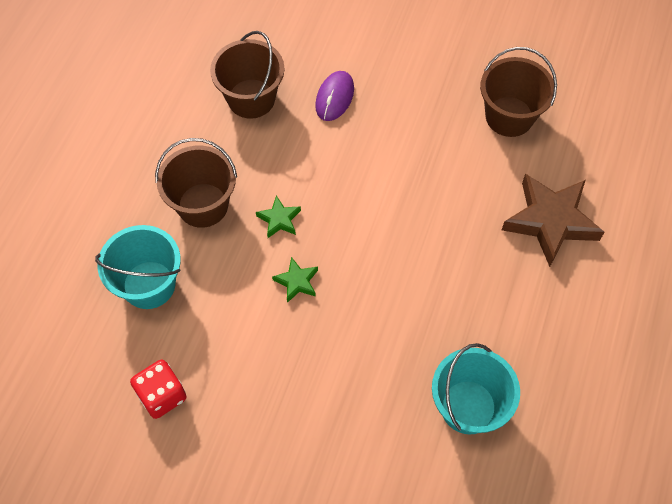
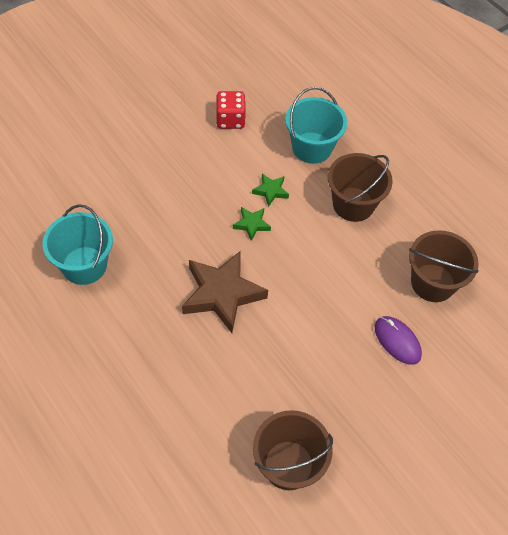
camera: 120 degrees right, 5 degrees down
green star [256,195,301,238] -> green star moved to [252,174,289,207]
brown star [502,174,604,267] -> brown star moved to [182,251,268,333]

